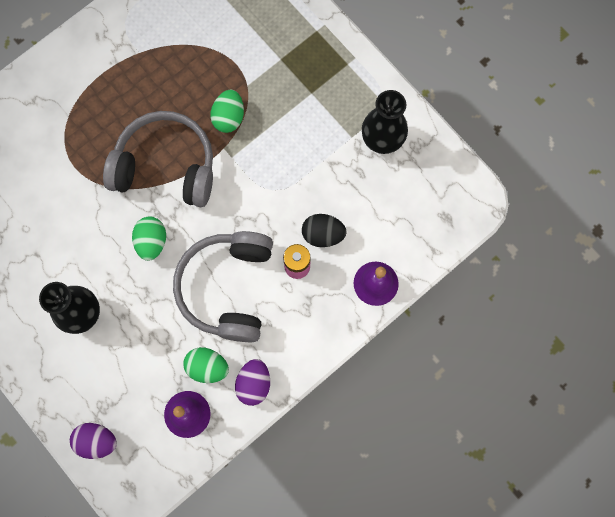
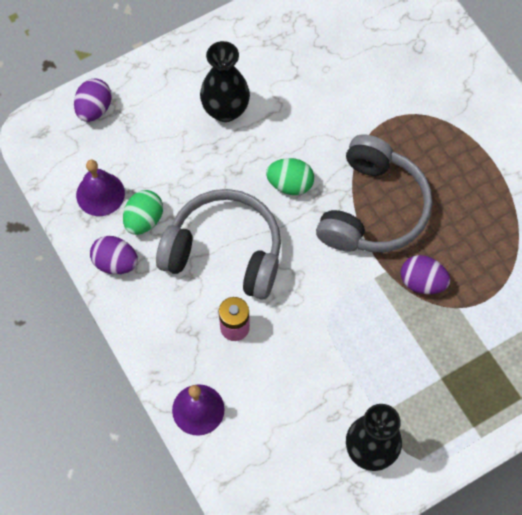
camera: 100 degrees right, 10 degrees down
green egg [210,89,244,133] -> purple egg [401,255,450,294]
black egg [302,214,347,247] -> none

